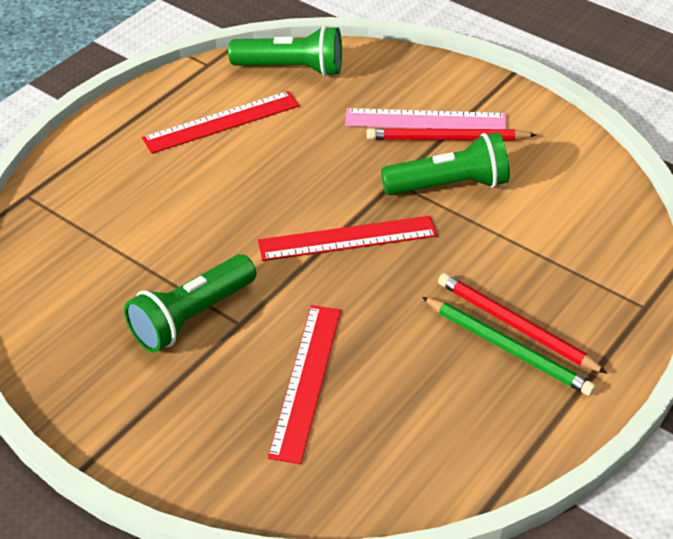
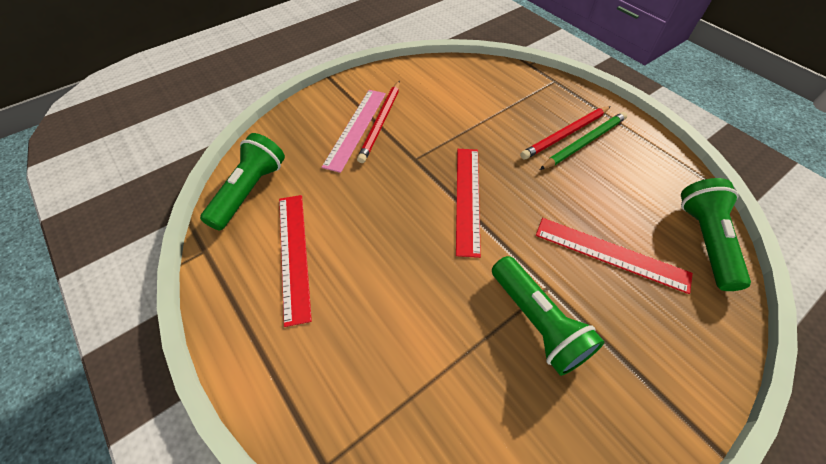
camera: 75 degrees left, 10 degrees up
green flashlight [381,132,510,195] -> green flashlight moved to [681,178,751,291]

